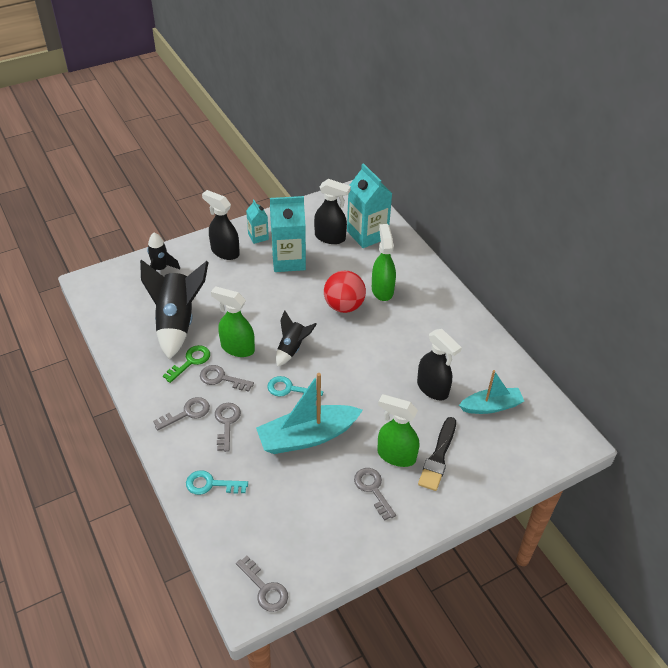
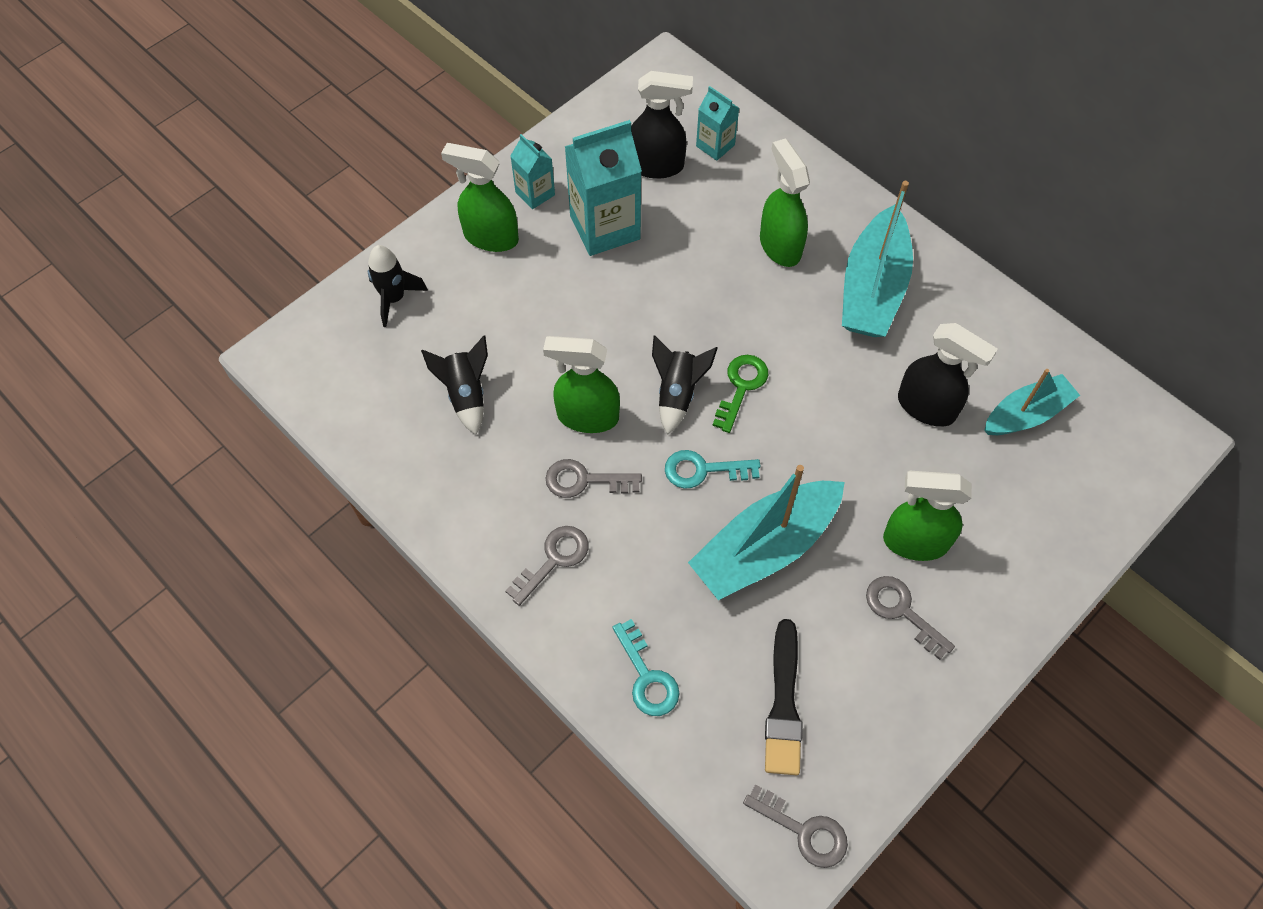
camera: 15 degrees left, 15 degrees up
black rocket [140,259,209,360] -> black rocket [421,335,488,435], size x0.55
green key [163,345,210,383] -> green key moved to [713,355,768,433]
turquoise key [186,470,248,495] -> turquoise key turned 105 degrees counterclockwise [612,619,679,716]
black spray bottle [202,190,240,260] -> green spray bottle [441,143,519,252]
grey key [215,403,241,452] -> none
red ball [324,271,366,313] -> none
turquoise carton [347,163,392,248] -> turquoise carton [696,86,739,161], size x0.53
black brush [418,417,456,491] -> black brush moved to [765,619,802,775]
none -> turquoise boat [842,181,913,337]

